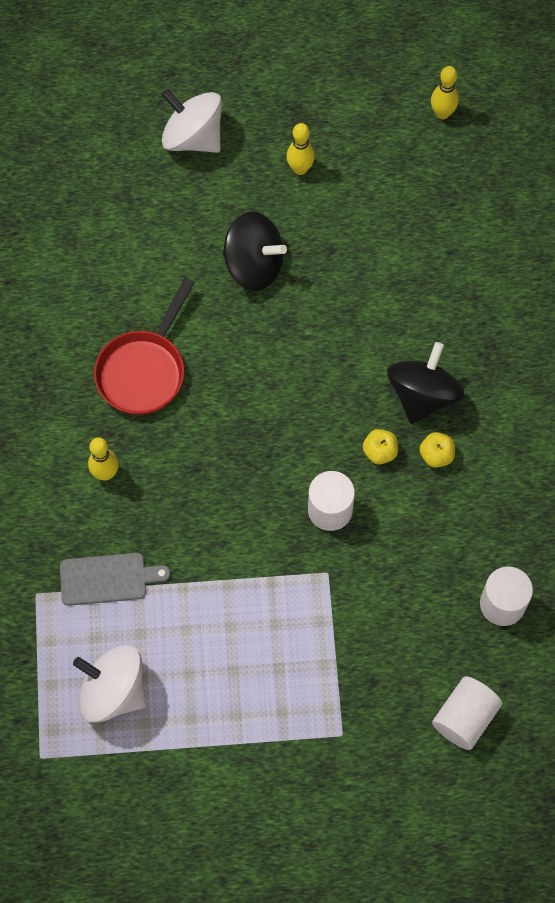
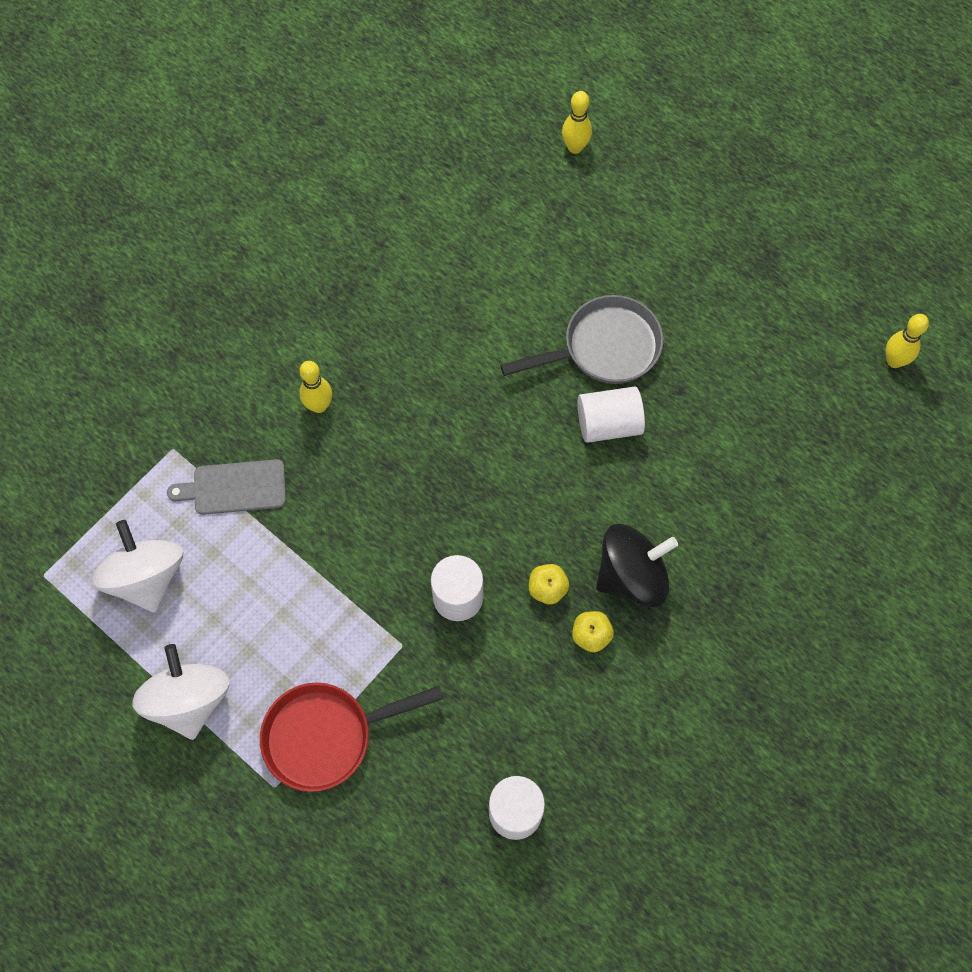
camera: 45 degrees right, 0 degrees up
grey cutting board [60,553,170,606] -> grey cutting board turned 135 degrees clockwise [167,459,286,515]
red pan [94,278,195,415] -> red pan moved to [260,683,443,792]
white spinning top [162,89,222,153] -> white spinning top moved to [132,644,230,740]
black spinning top [223,212,287,291] -> grey pan [500,295,664,384]
yellow bowling pin [286,123,315,175] -> yellow bowling pin moved to [562,91,592,154]
white cylinder [432,676,502,750] -> white cylinder moved to [578,387,645,443]

